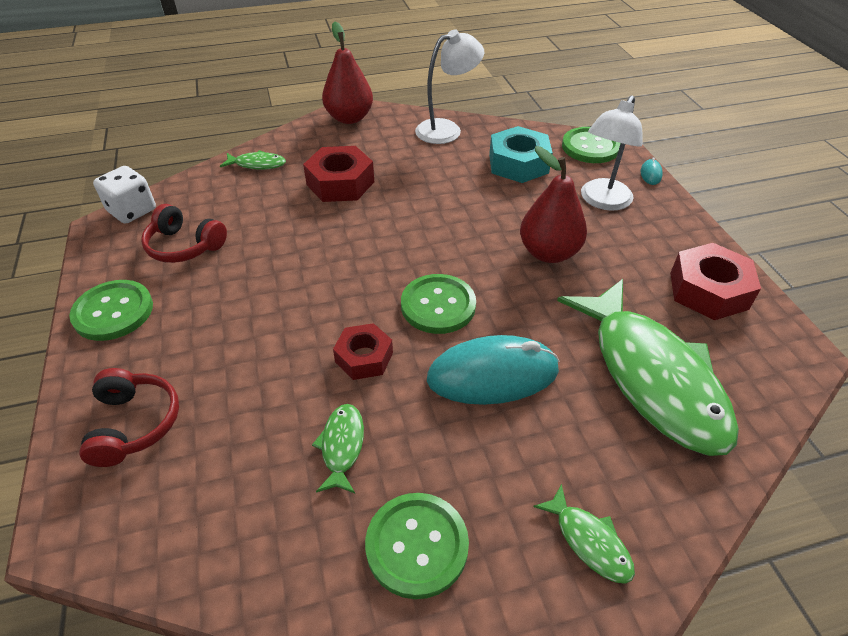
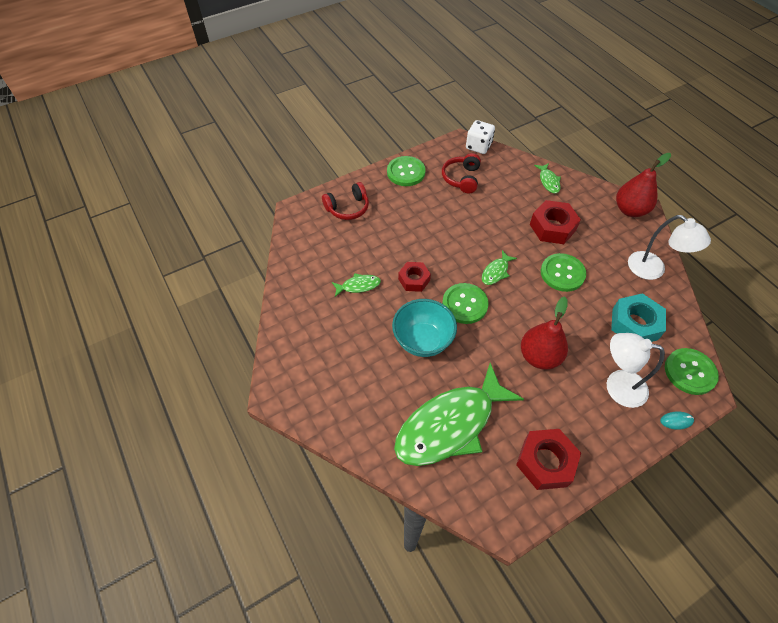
camera: 75 degrees right, 10 degrees up
green button [365,493,469,599] -> green button moved to [541,253,586,292]
turquoise mouse [427,335,559,405] -> turquoise bowl [392,299,457,357]
green fish [533,484,635,584] -> green fish moved to [482,250,517,285]

